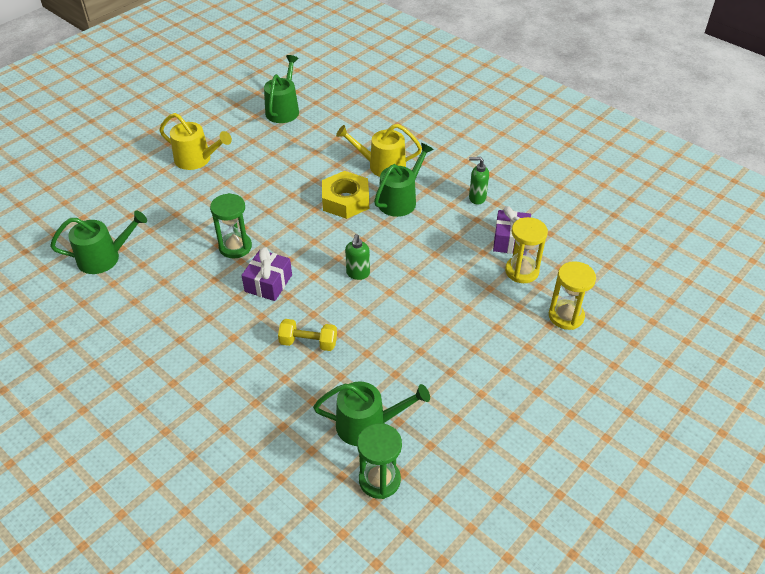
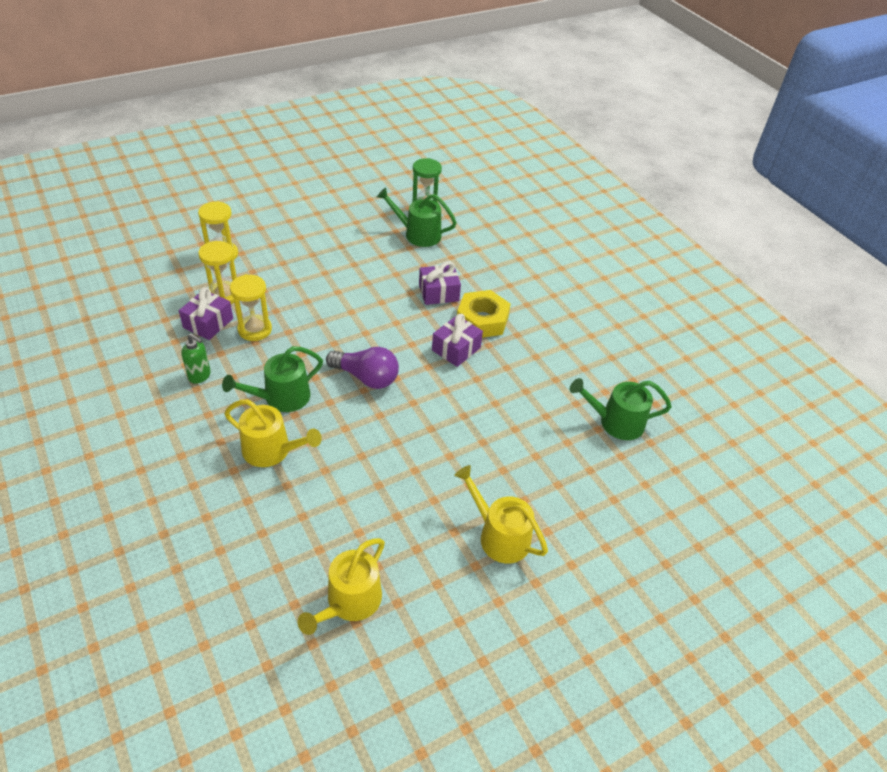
camera: 165 degrees left, 0 degrees up
green hourglass [210,193,252,258] -> none
green watering can [264,55,299,123] -> yellow watering can [298,538,385,635]
yellow dumbbell [278,319,337,351] -> purple gift [419,261,461,305]
yellow nut [322,171,369,219] -> yellow nut moved to [457,290,511,338]
green soap dispenser [345,234,370,280] -> none
none -> yellow hourglass [230,274,272,341]
none -> purple light bulb [326,347,399,389]

